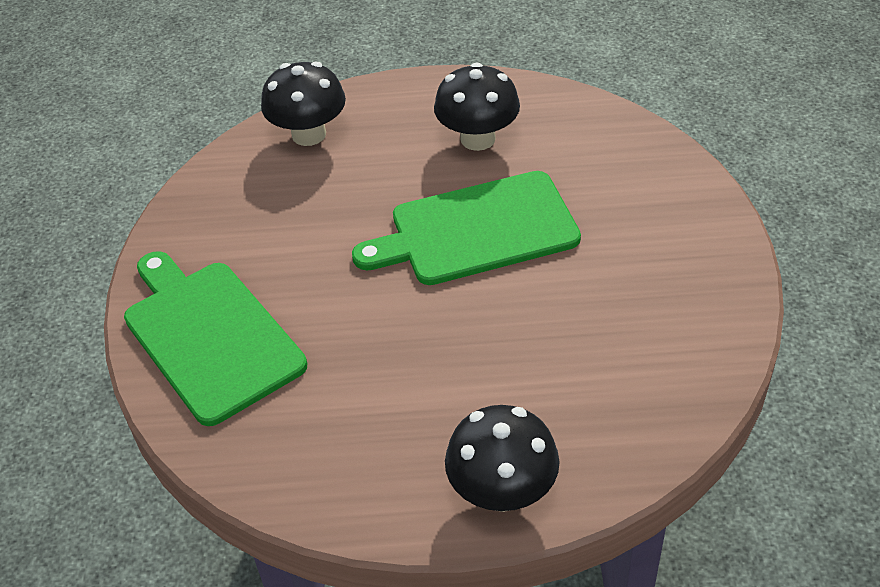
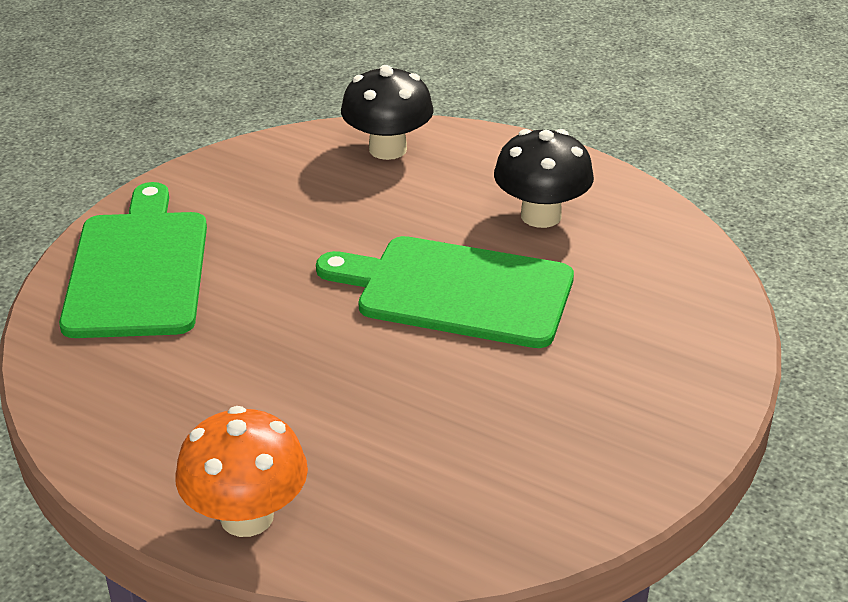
camera: 30 degrees right, 10 degrees down
black mushroom [445,405,559,512] -> orange mushroom [176,406,308,537]

